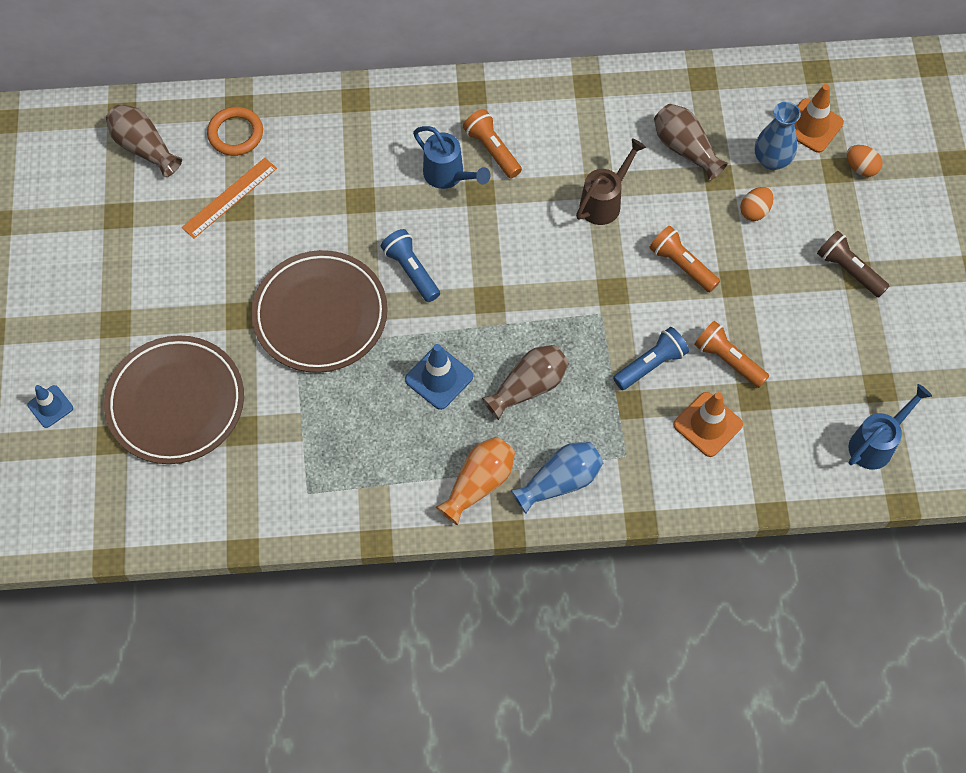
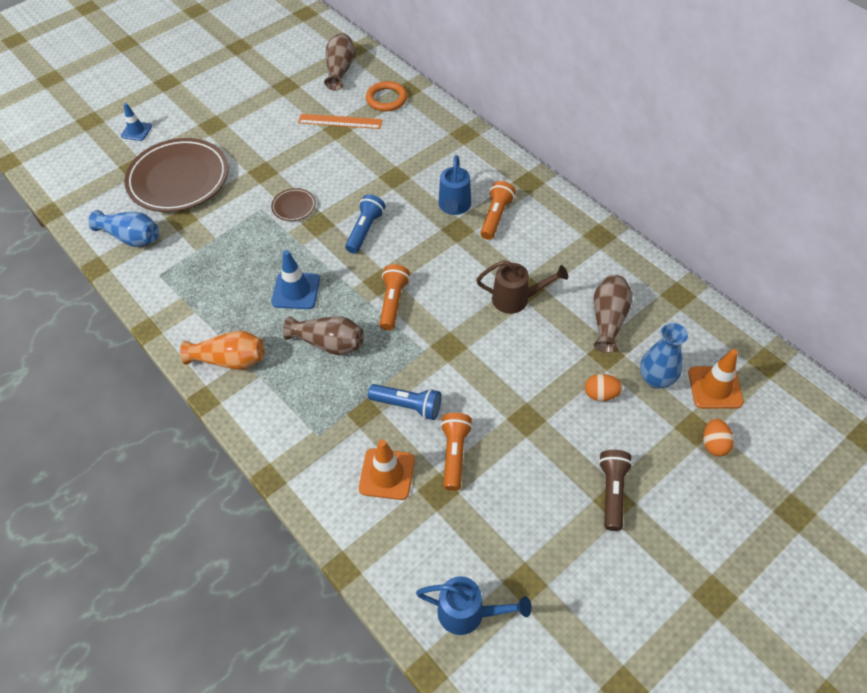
camera: 55 degrees right, 10 degrees down
brown plate [251,250,388,373] -> brown plate [271,188,316,221], size x0.42
blue vase [511,442,603,514] -> blue vase moved to [88,210,159,247]
orange flashlight [649,226,720,292] -> orange flashlight moved to [380,264,410,330]

